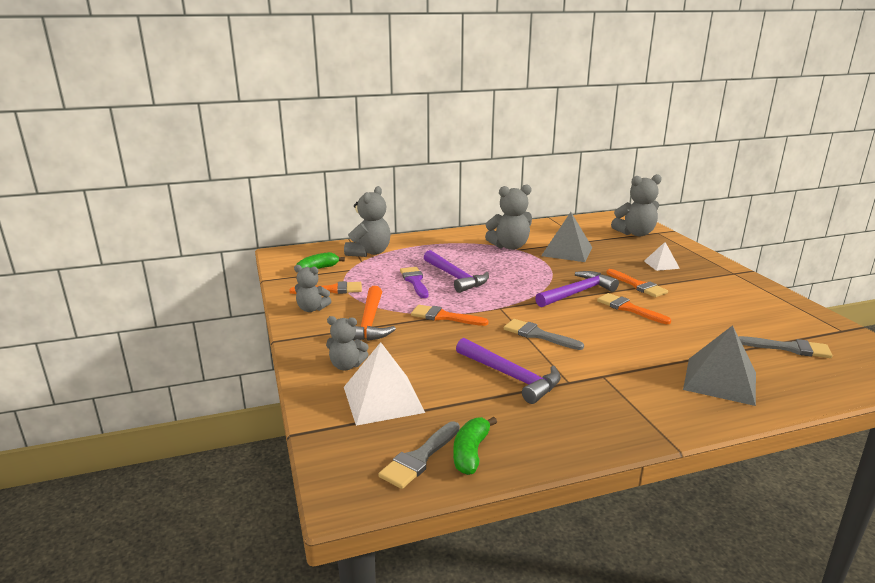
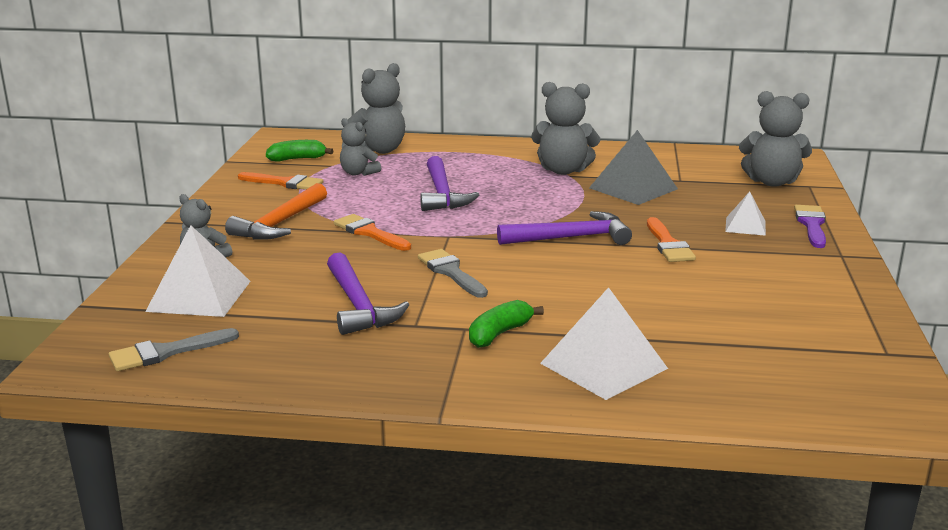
camera: 25 degrees right, 0 degrees up
grey teddy bear [294,265,331,312] -> grey teddy bear moved to [340,118,381,176]
purple brush [400,267,429,298] -> purple brush moved to [794,205,826,248]
green banana [453,417,497,475] -> green banana moved to [469,300,544,348]
orange brush [597,293,671,324] -> none
grey pyramid [683,325,756,406] -> white pyramid [540,287,668,400]
grey brush [739,336,833,358] -> none

